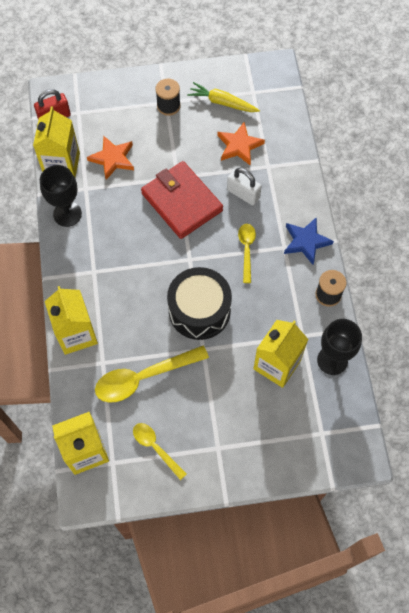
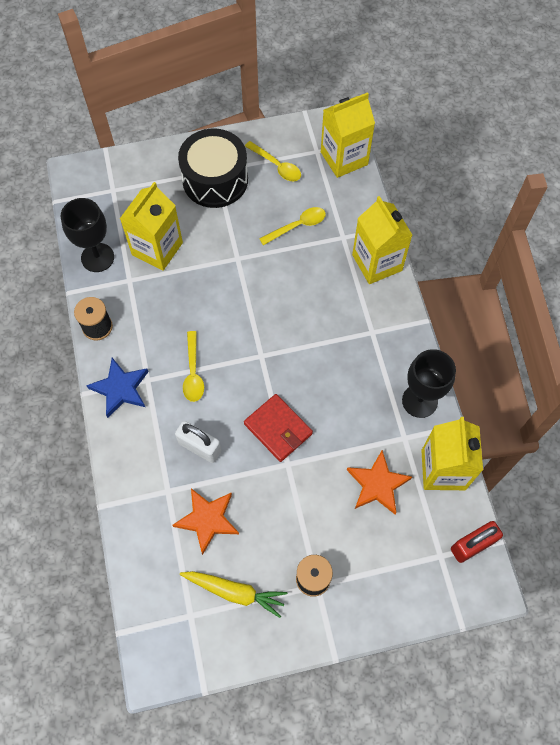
camera: 175 degrees right, 0 degrees up
yellow spoon [95,345,209,403] -> yellow spoon [259,207,326,245], size x0.58
red wallet [141,161,223,239] -> red wallet [244,394,313,462], size x0.64
black drum [167,267,232,340] -> black drum moved to [178,128,248,208]

